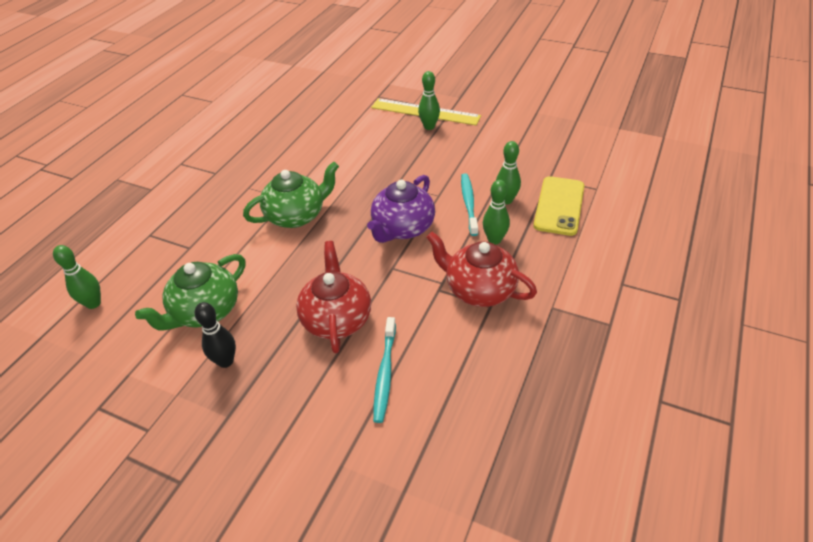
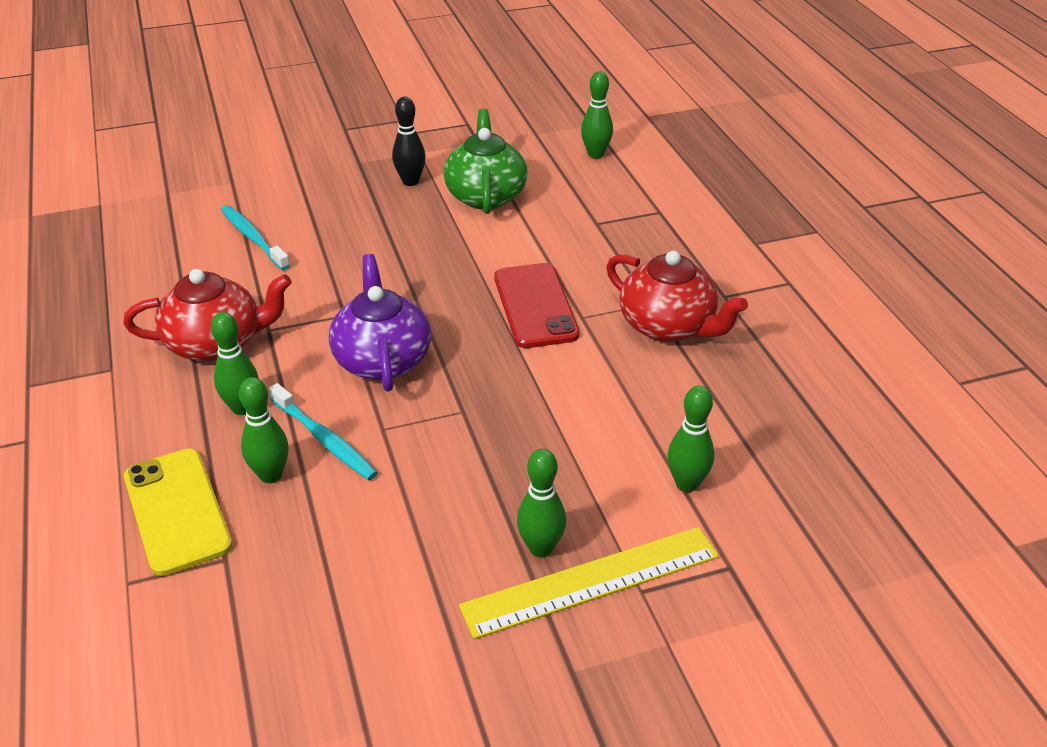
camera: 135 degrees right, 5 degrees down
green teapot [243,162,339,228] -> red phone [494,263,580,348]
red teapot [296,241,371,353] -> red teapot moved to [606,251,748,342]
none -> green bowling pin [667,386,714,492]

